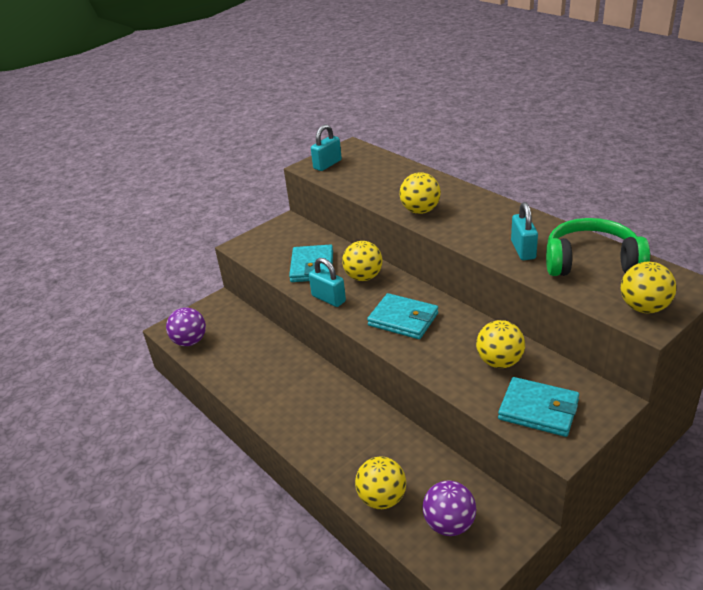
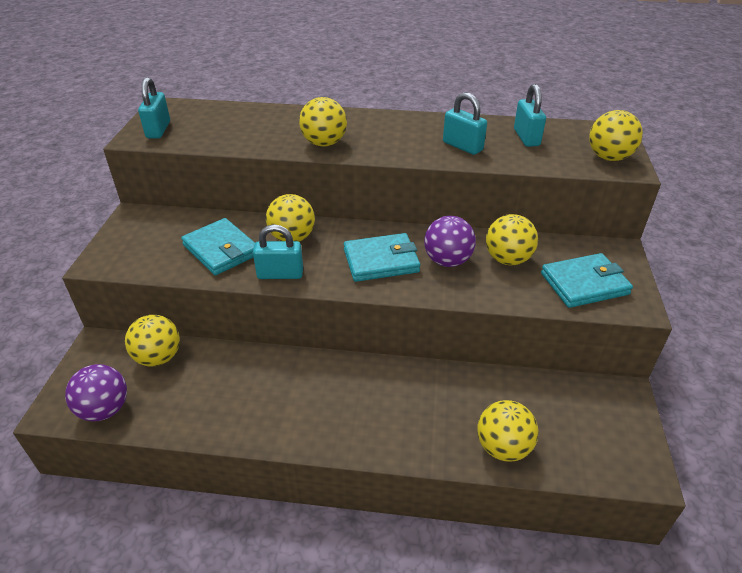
camera: 45 degrees left, 5 degrees up
purple ball [422,480,476,536] -> purple ball moved to [424,216,476,267]
green headphones [546,218,650,276] -> turquoise padlock [514,84,546,147]
none -> yellow ball [125,315,180,367]

